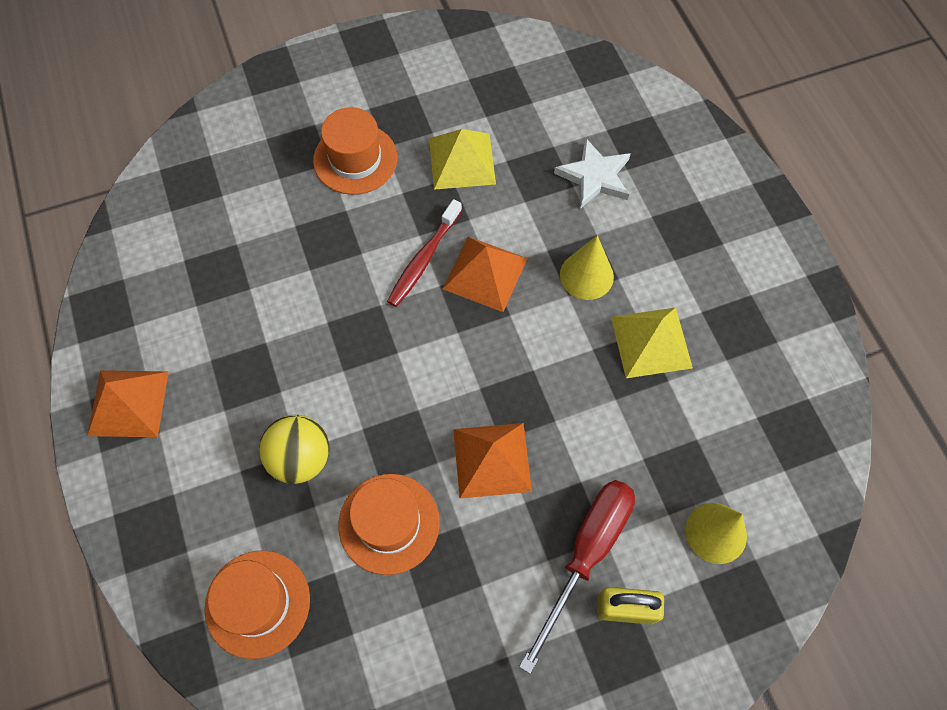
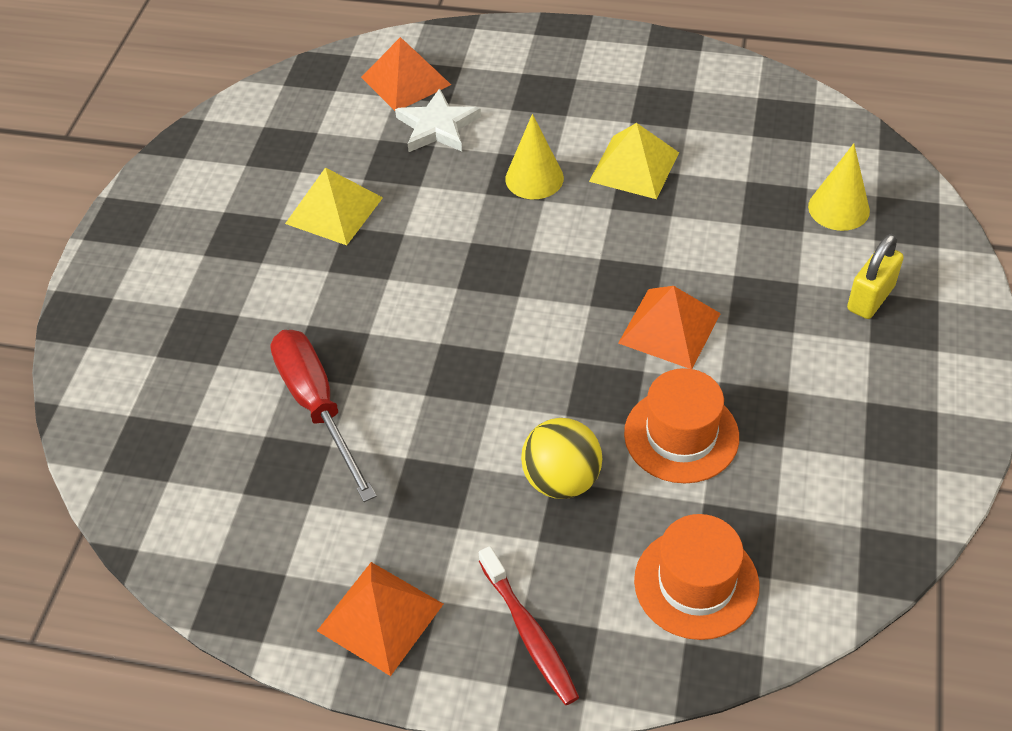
camera: 55 degrees left, 15 degrees down
orange hat [313,107,398,195] -> none
red toothbrush [387,199,462,307] -> red toothbrush moved to [479,546,579,705]
orange pyramid [443,237,528,312] -> orange pyramid moved to [361,37,451,111]
red screwdriver [519,480,635,674] -> red screwdriver moved to [270,330,377,502]

